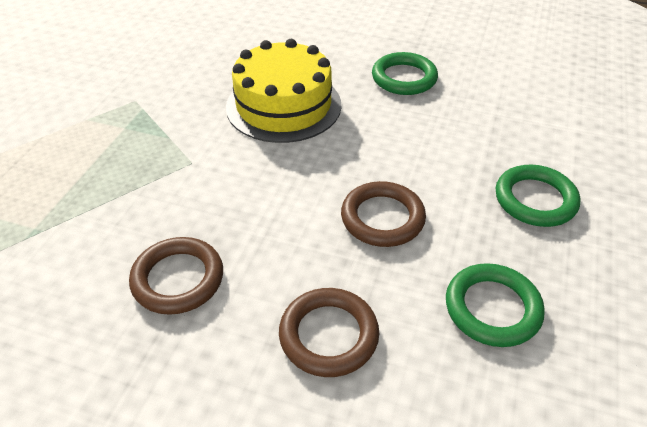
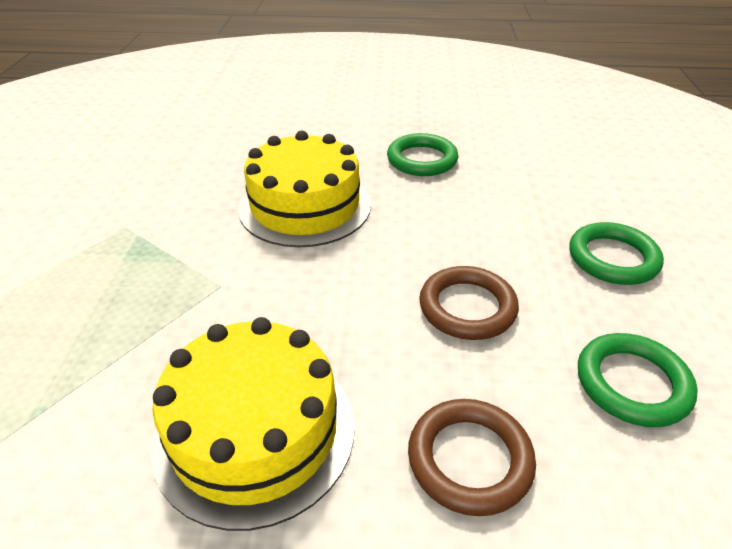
camera: 15 degrees left, 5 degrees down
brown ring [129,237,223,315] -> yellow cake [150,317,354,531]

